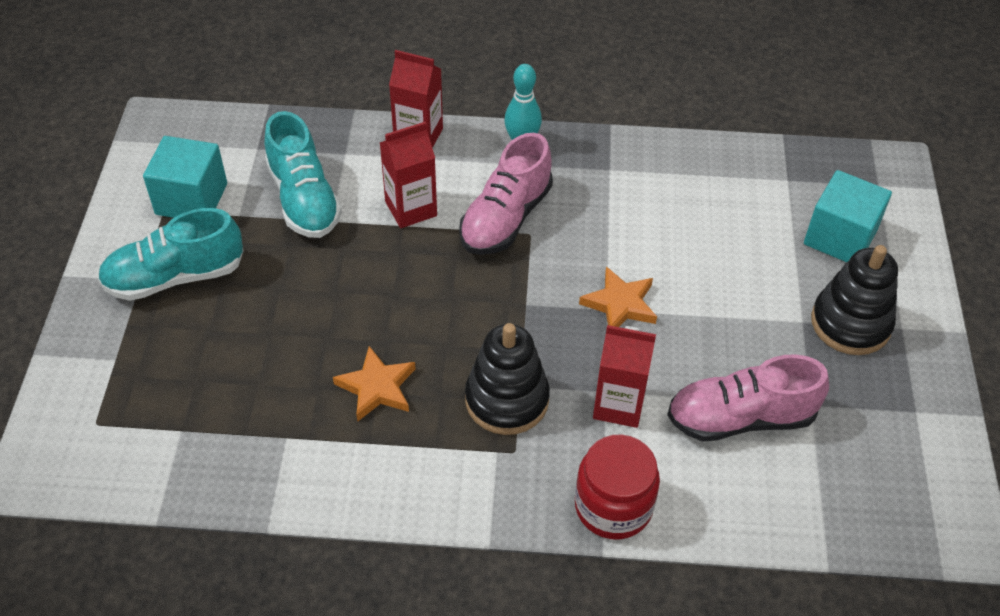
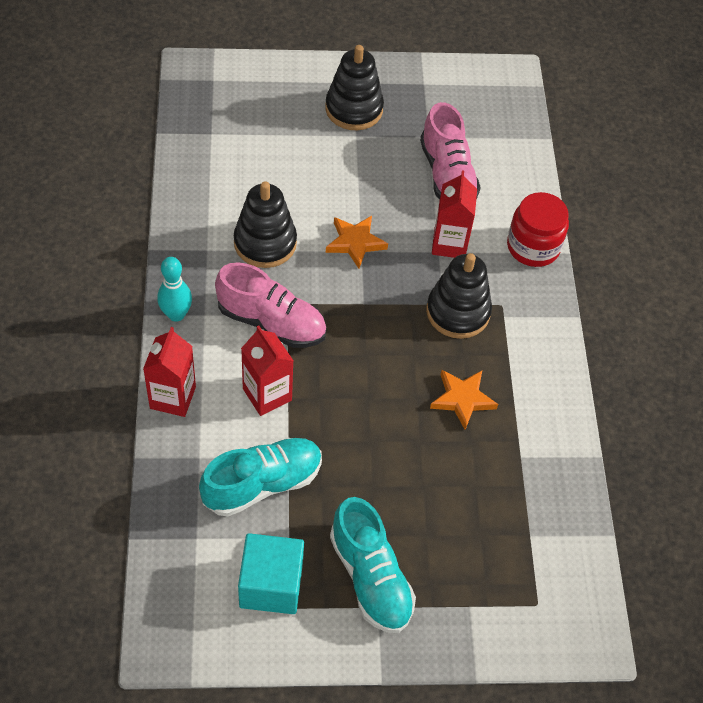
camera: 100 degrees left, 5 degrees up
turquoise cube [804,170,892,262] -> none
none -> black stacking toy [234,181,297,268]

